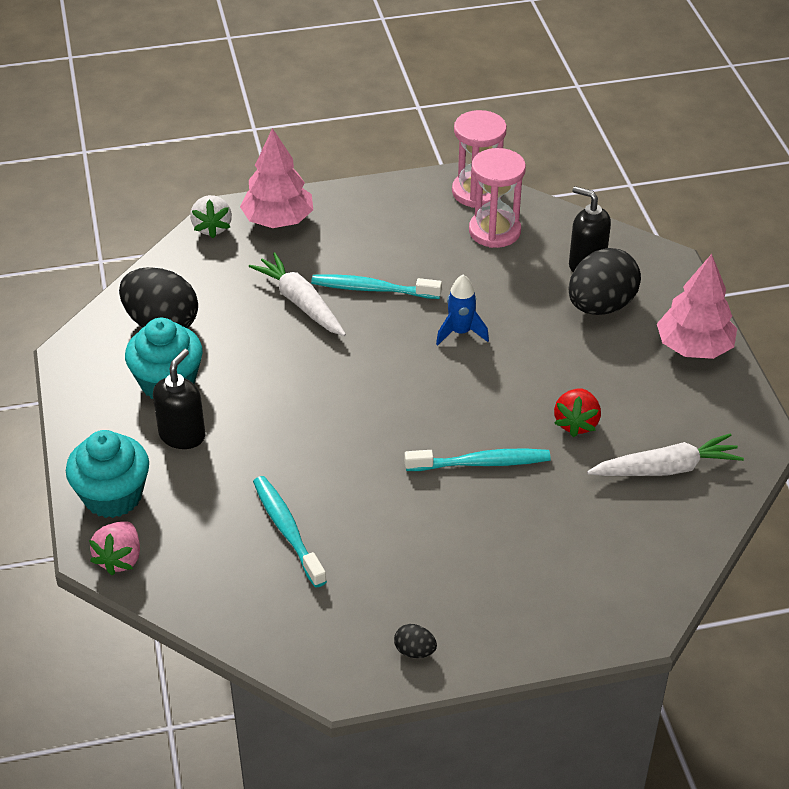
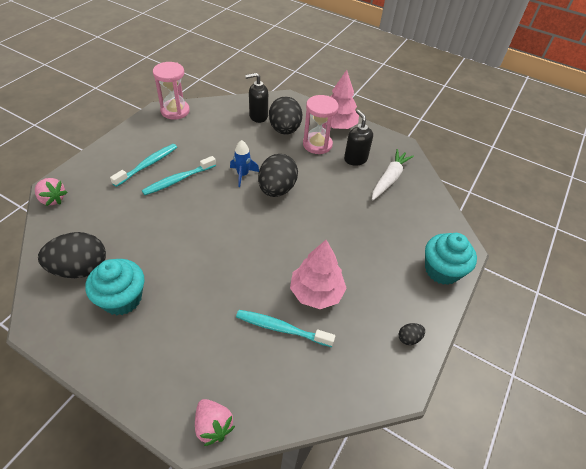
camera: 50 degrees left, 5 degrees up
turquoise cupcake [66,430,149,518] -> turquoise cupcake moved to [425,233,477,285]
black soap dispenser [153,349,205,449] -> black soap dispenser moved to [344,110,373,166]
white strawberry [190,195,232,238] -> pink strawberry [35,178,67,206]
pink tree [240,128,313,228] -> pink tree moved to [290,240,347,309]
white carrot [249,253,346,336] -> none
turquoise toothbrush [405,449,551,471] -> turquoise toothbrush moved to [110,144,177,187]
pink hourglass [469,148,526,248] -> pink hourglass moved to [303,95,338,154]
red strawberry [554,389,601,437] -> none
none -> black egg [258,154,298,197]

